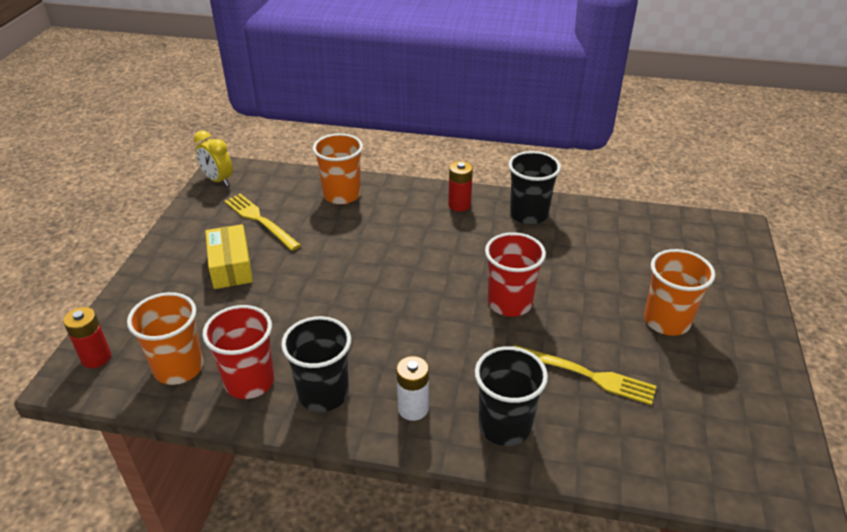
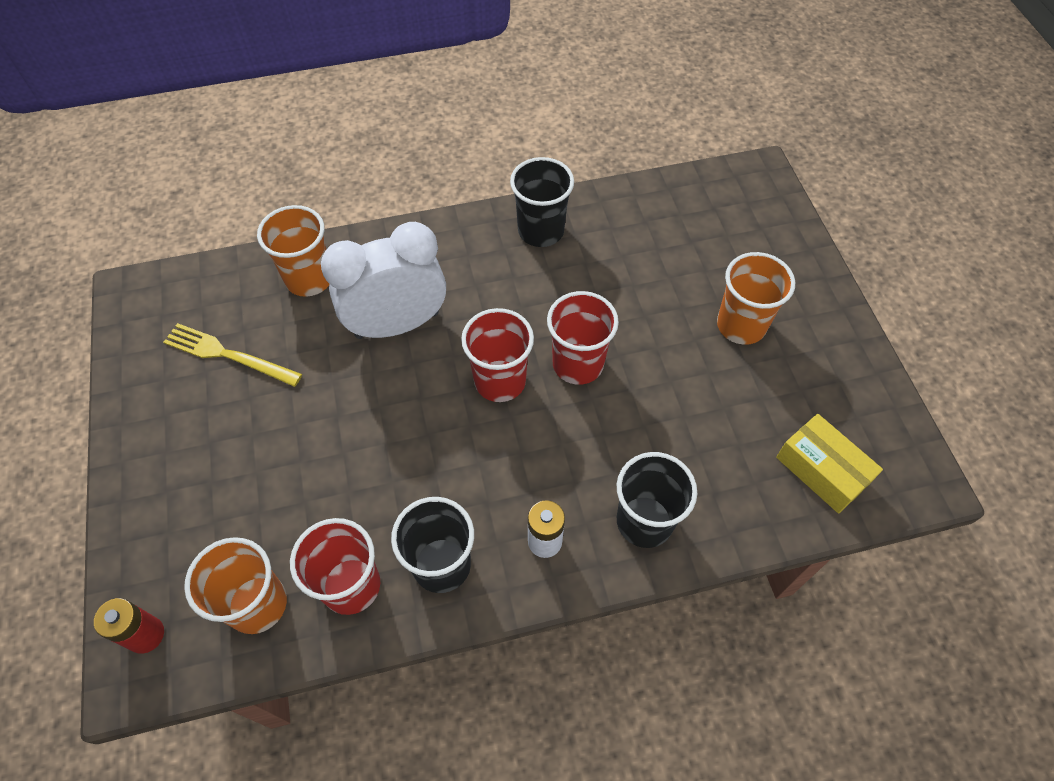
camera: 25 degrees left, 20 degrees up
yellow clock [194,130,233,186] -> none
yellow box [205,224,253,289] -> yellow box moved to [776,414,883,514]
red battery [448,161,473,212] -> none
yellow fork [514,345,656,405] -> none
none -> white clock [321,222,446,339]
none -> red cup [461,308,534,402]

